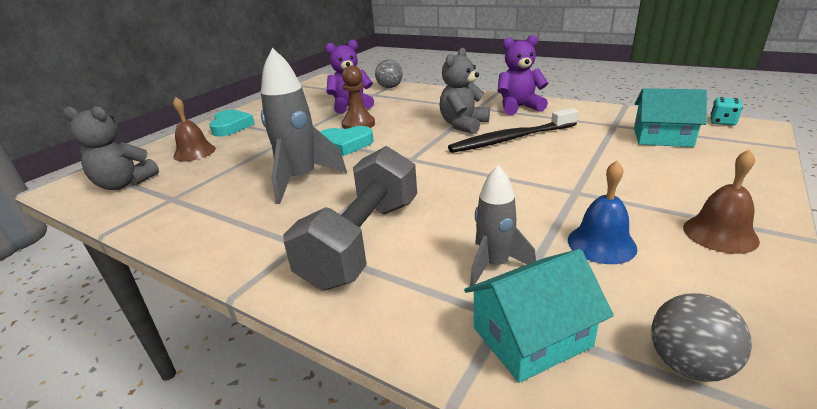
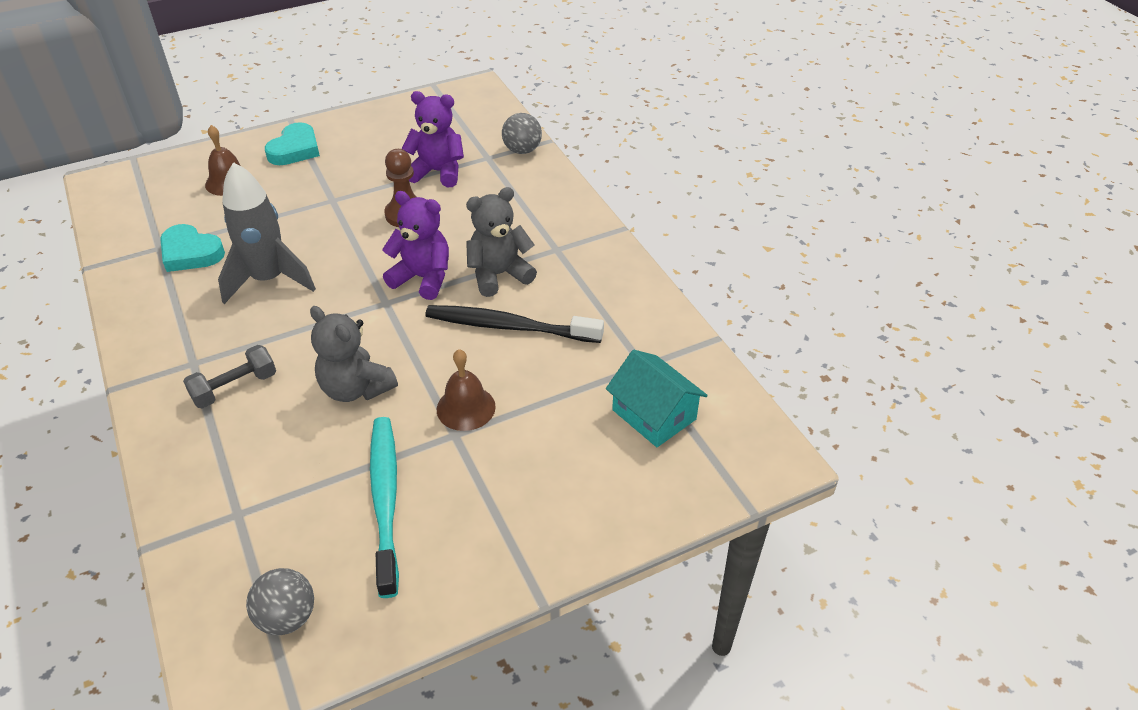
camera: 30 degrees right, 15 degrees up
grey teddy bear [63,106,159,190] -> grey teddy bear moved to [310,306,398,402]
grey dumbbell [283,146,417,291] -> grey dumbbell [183,345,276,409], size x0.52
turquoise heart [320,126,374,156] -> turquoise heart moved to [160,224,225,272]
turquoise house [464,249,614,383] -> none
grey rocket [470,165,536,286] -> none
purple teddy bear [497,35,548,115] -> purple teddy bear moved to [382,191,449,300]
blue bell [568,161,637,264] -> turquoise toothbrush [370,417,399,598]
brown bell [683,149,760,254] -> brown bell moved to [437,349,496,431]
turquoise dice [710,97,743,126] -> none

